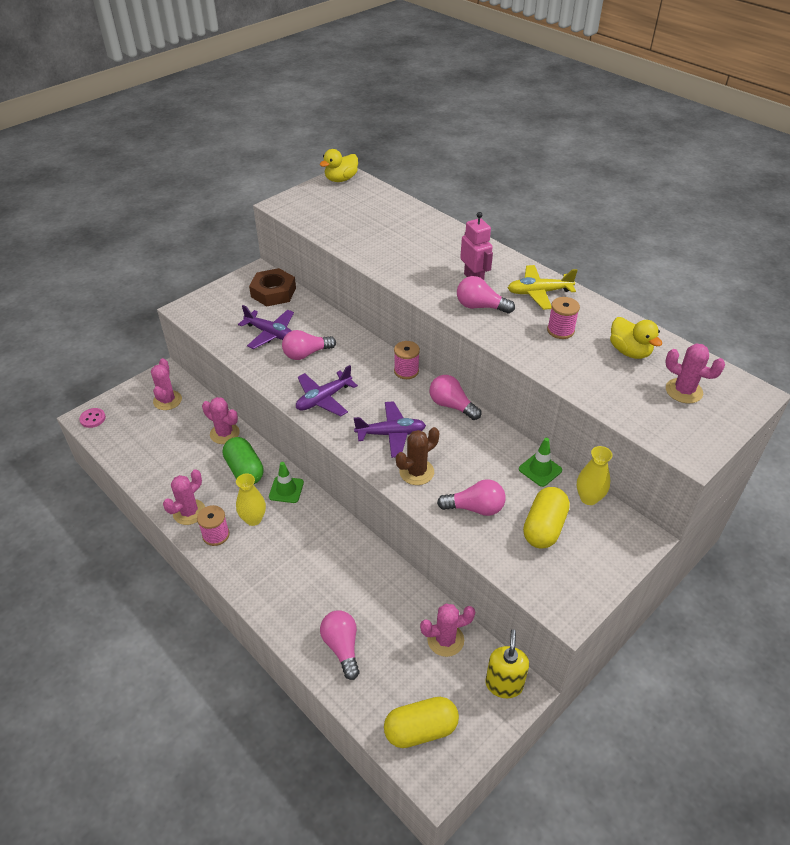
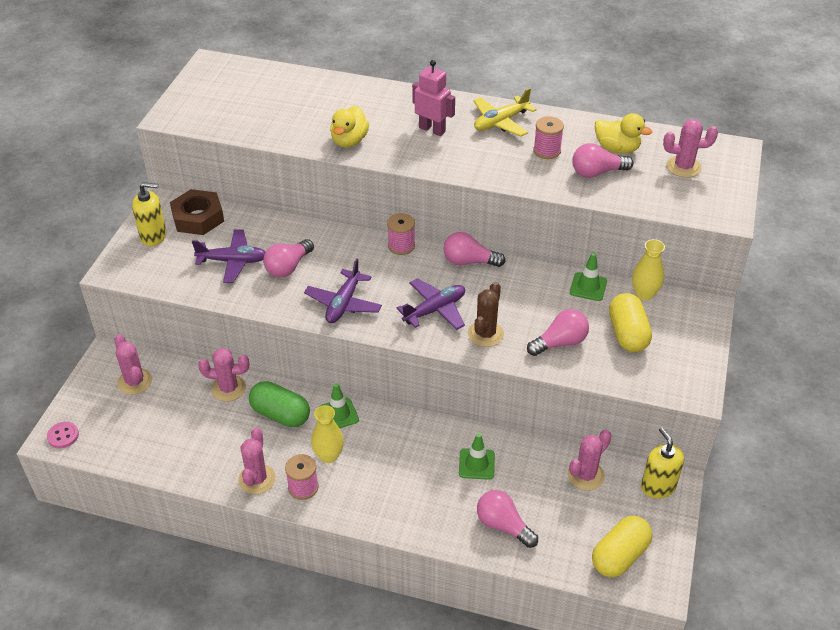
camera: 30 degrees left, 0 degrees up
yellow duck [320,149,358,182] -> yellow duck moved to [330,106,369,147]
pink light bulb [457,276,515,314] -> pink light bulb moved to [572,143,633,178]
none -> yellow soap dispenser [132,182,166,246]
none -> green traffic cone [459,433,495,480]

